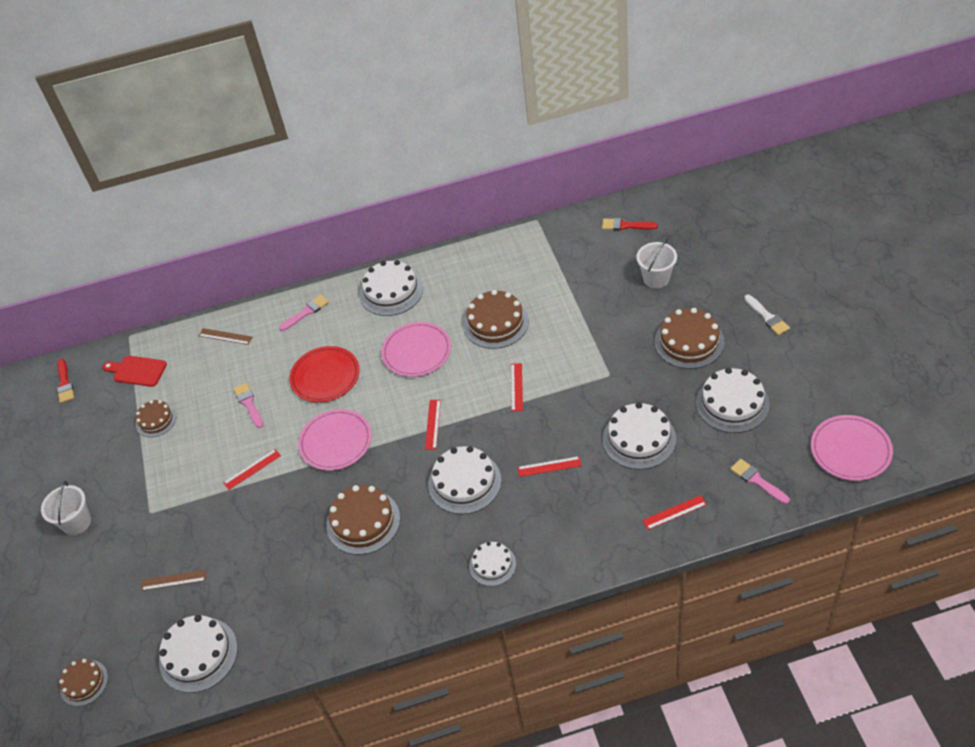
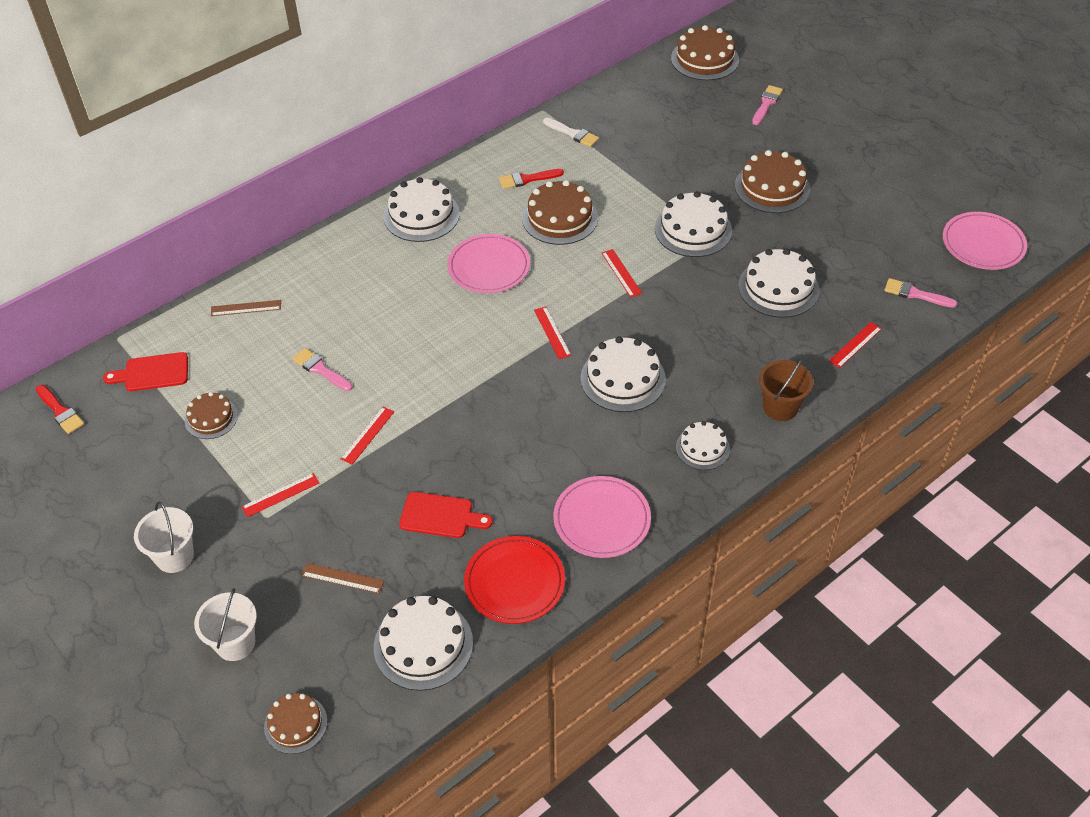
camera: 30 degrees left, 0 degrees up
brown ruler [141,570,206,591] -> brown ruler turned 45 degrees clockwise [302,563,384,594]
pink brush [279,295,329,331] -> pink brush moved to [752,85,783,125]
red plate [290,346,360,403] -> red plate moved to [464,536,565,624]
pink plate [298,409,372,471] -> pink plate moved to [553,476,651,558]
brown cake [326,485,400,555] -> brown cake moved to [671,25,739,80]
red ruler [517,456,582,477] -> red ruler moved to [242,473,319,517]
red brush [602,218,658,231] -> red brush moved to [499,169,564,189]
white bucket [636,238,677,289] -> white bucket moved to [194,588,257,661]
white cake [696,368,770,433] -> white cake moved to [655,191,732,257]
white brush [744,295,790,335] -> white brush moved to [543,118,599,147]
none -> red cutting board [399,492,493,538]
none -> brown bucket [759,357,813,421]

